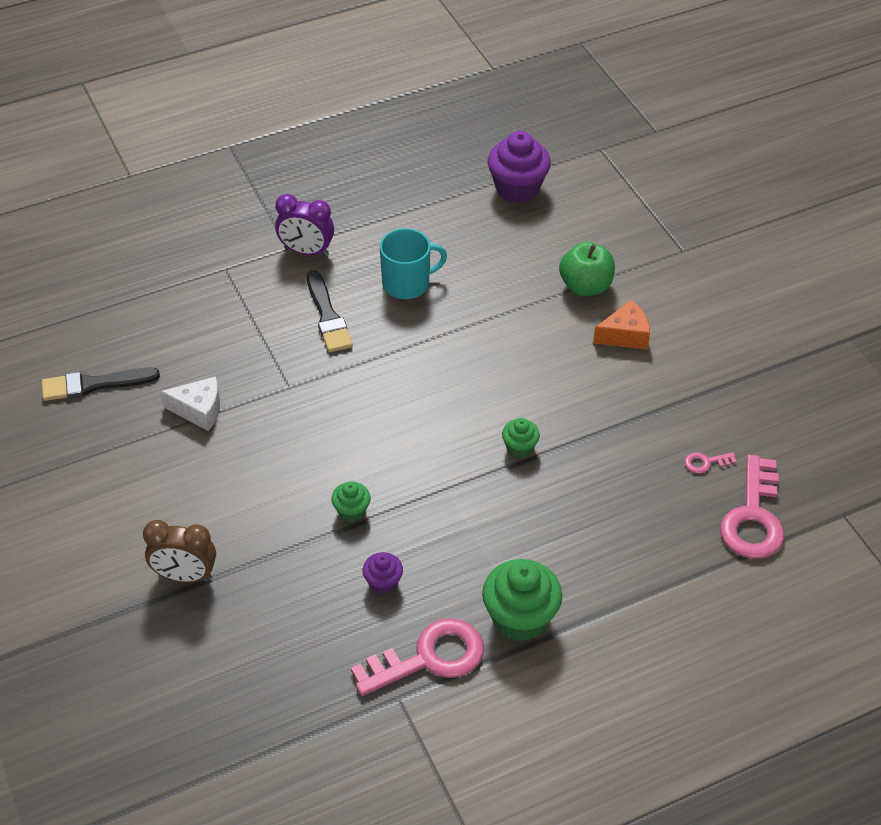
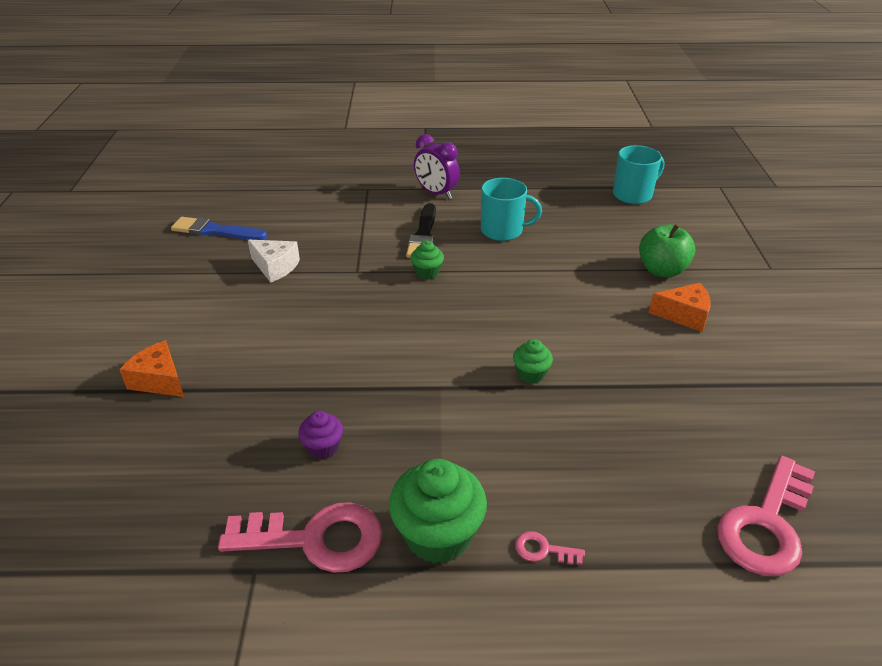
camera: 25 degrees right, 10 degrees down
black brush [42,368,160,401] -> blue brush [171,217,267,240]
brown clock [143,520,216,582] -> orange cheese [120,340,184,397]
green cupcake [331,481,371,522] -> green cupcake moved to [410,241,444,280]
purple cupcake [488,131,551,203] -> turquoise mug [613,145,664,204]
pink key [685,452,737,473] -> pink key moved to [515,531,585,565]

